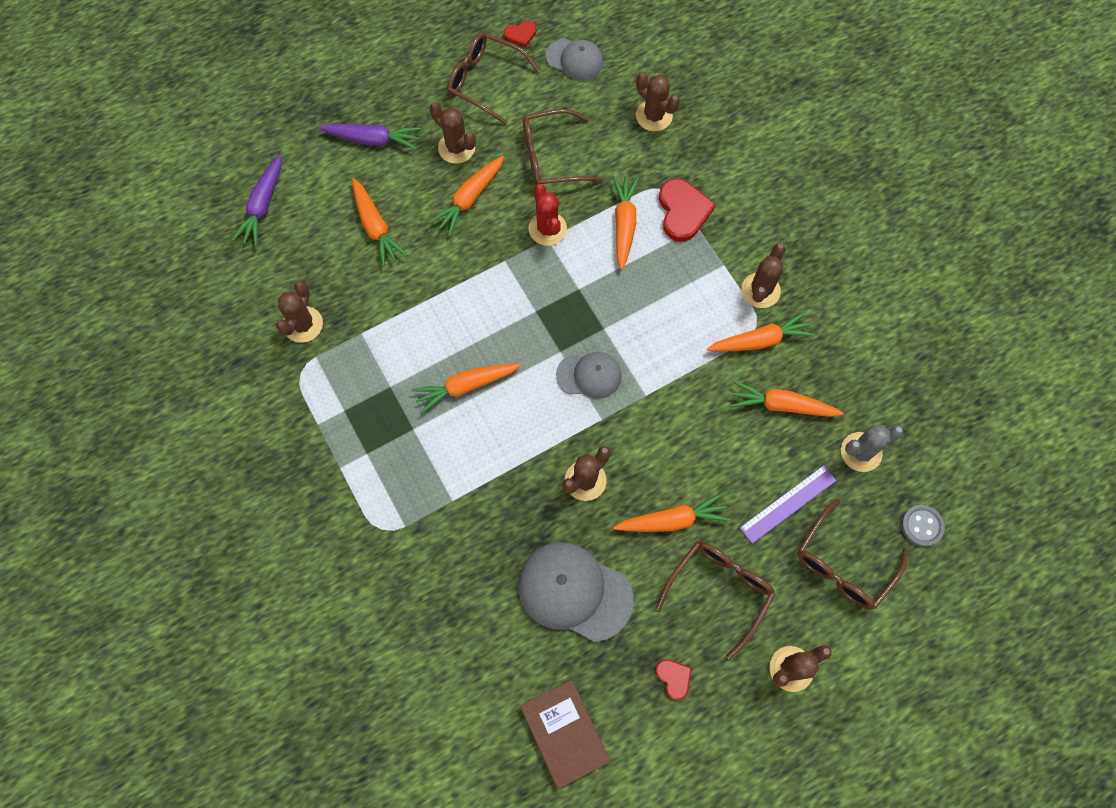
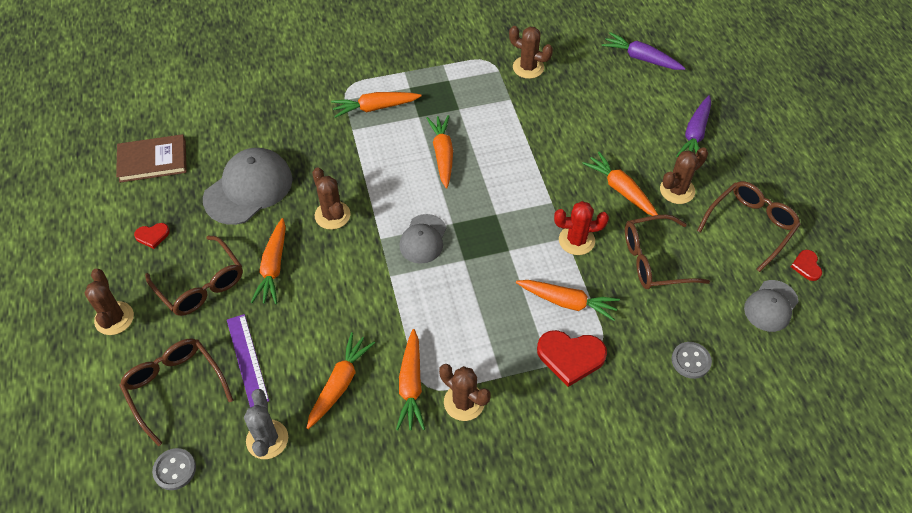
camera: 105 degrees right, 15 degrees down
orange carrot [352,178,407,267] -> orange carrot moved to [331,92,422,118]
brown glasses [523,109,603,186] -> brown glasses turned 105 degrees counterclockwise [625,214,710,289]
brown cactus [636,73,680,131] -> grey button [672,342,712,379]

